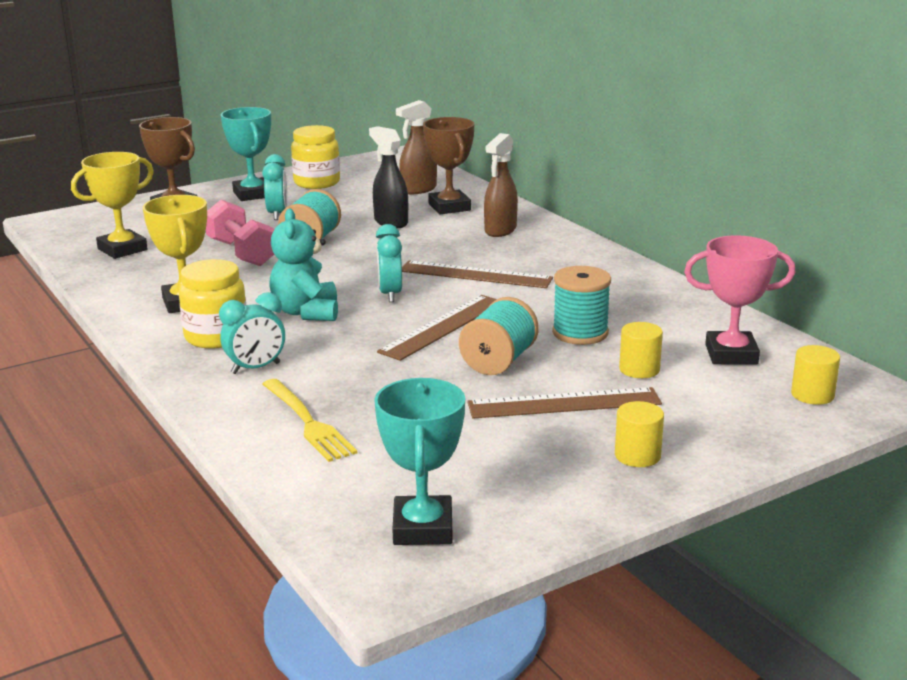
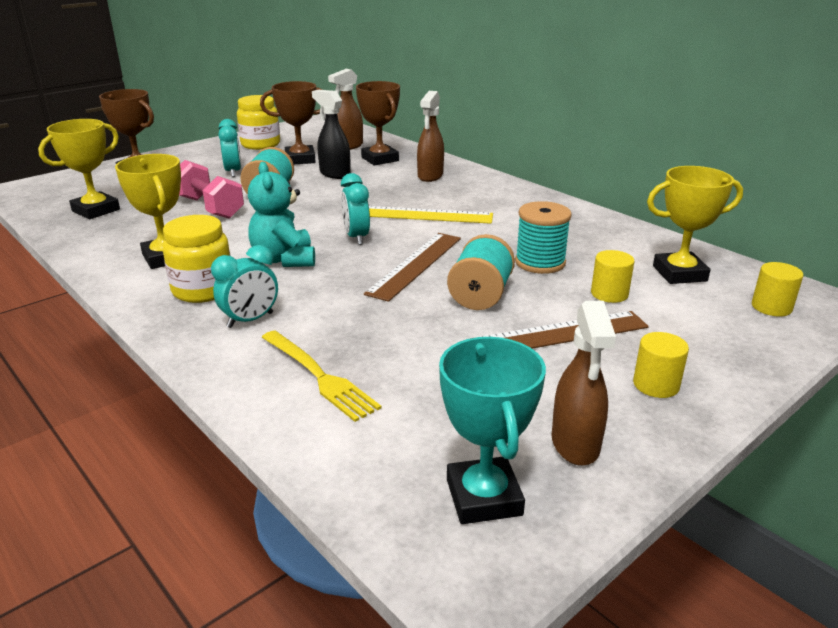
camera: 10 degrees left, 5 degrees up
turquoise trophy [221,107,271,201] -> none
brown ruler [402,261,553,288] -> yellow ruler [369,206,493,224]
pink trophy [684,235,795,365] -> yellow trophy [647,166,743,284]
none -> brown trophy [260,81,323,164]
none -> brown spray bottle [552,301,616,466]

